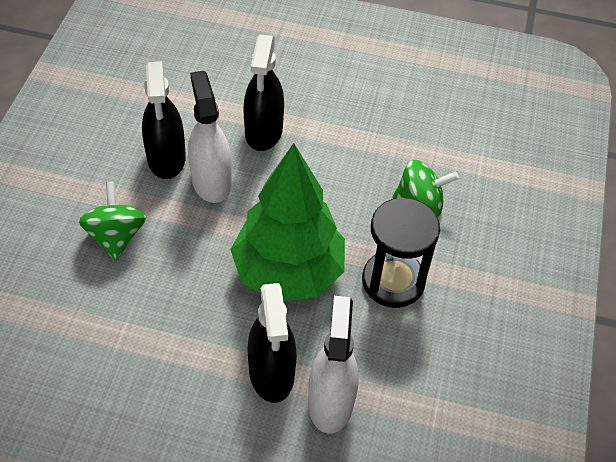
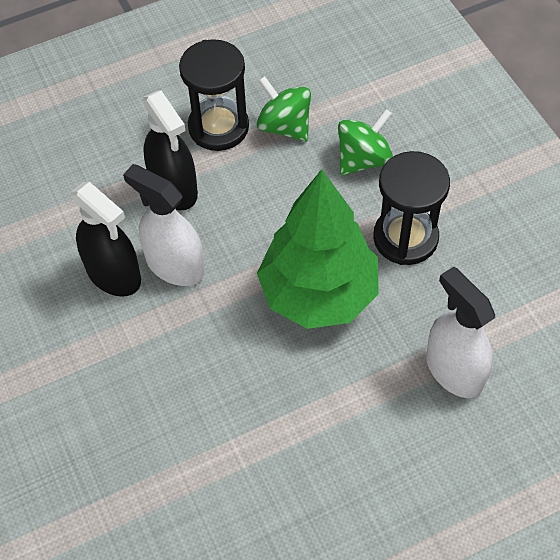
camera: 35 degrees left, 5 degrees up
green spinning top [79,181,146,261] -> green spinning top moved to [257,76,311,142]
black spray bottle [247,283,297,403] -> none
none -> black hourglass [179,39,249,151]

